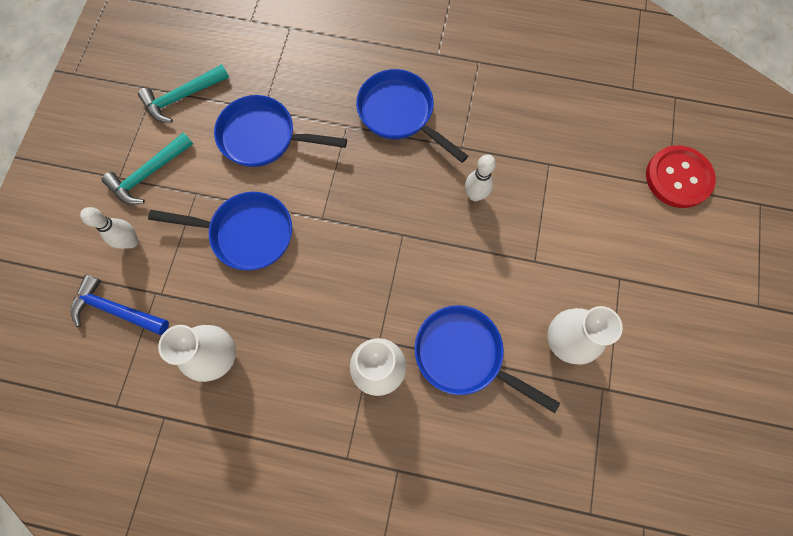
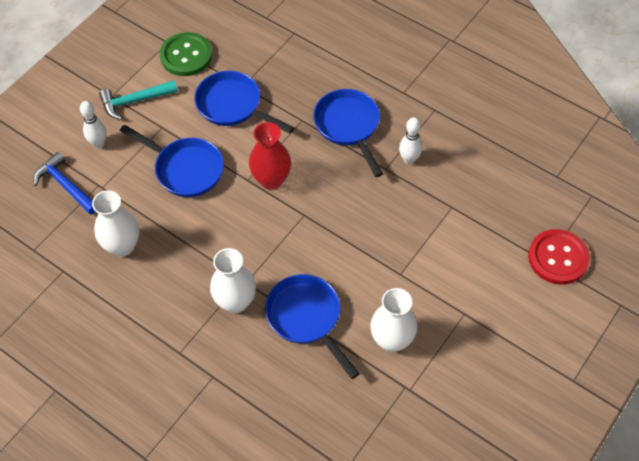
camera: 25 degrees right, 15 degrees down
turquoise hammer [138,64,229,123] -> green button [160,32,212,76]
white bowling pin [465,154,496,201] -> white bowling pin moved to [399,117,422,165]
none -> red vase [249,122,291,190]

